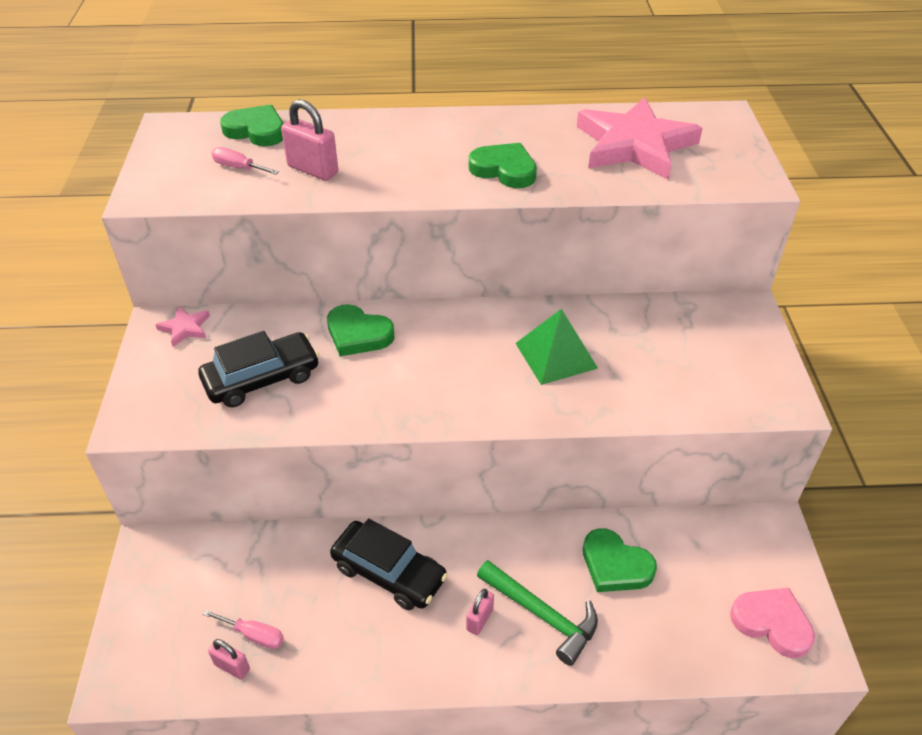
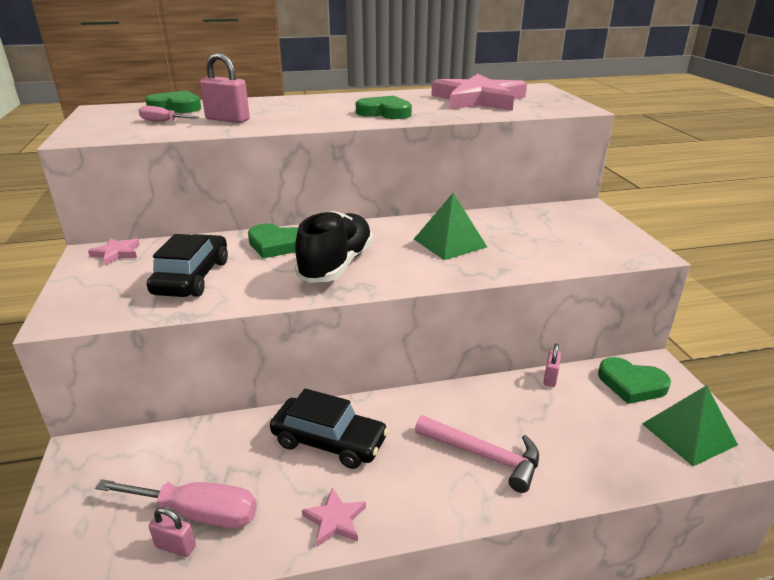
camera: 10 degrees left, 15 degrees down
black car [198,331,319,407] -> black car turned 45 degrees counterclockwise [147,234,228,297]
pink screwdriver [203,609,284,649] -> pink screwdriver [95,479,257,528], size x1.78
pink padlock [466,589,494,635] -> pink padlock moved to [543,343,561,387]
green hammer [477,560,598,666] -> pink hammer [415,415,539,493]
green heart [583,528,657,592] -> green heart moved to [598,357,671,404]
pink heart [730,588,815,658] -> green pyramid [642,385,738,466]
none -> black shoe [295,211,373,283]
none -> pink star [302,487,366,547]

